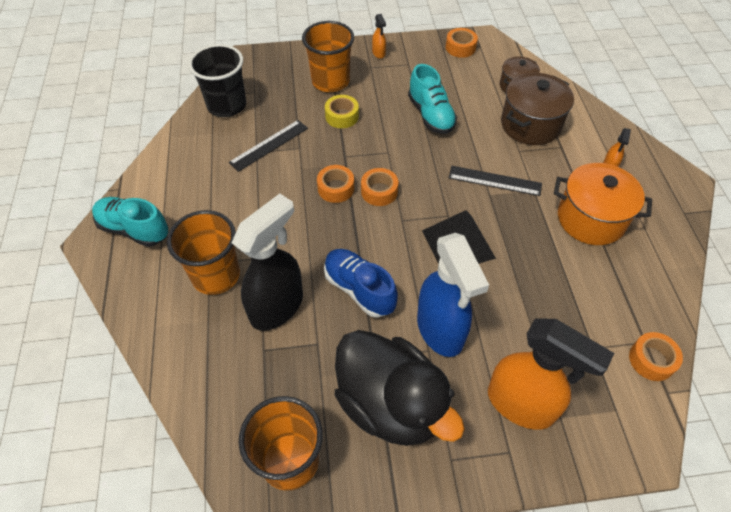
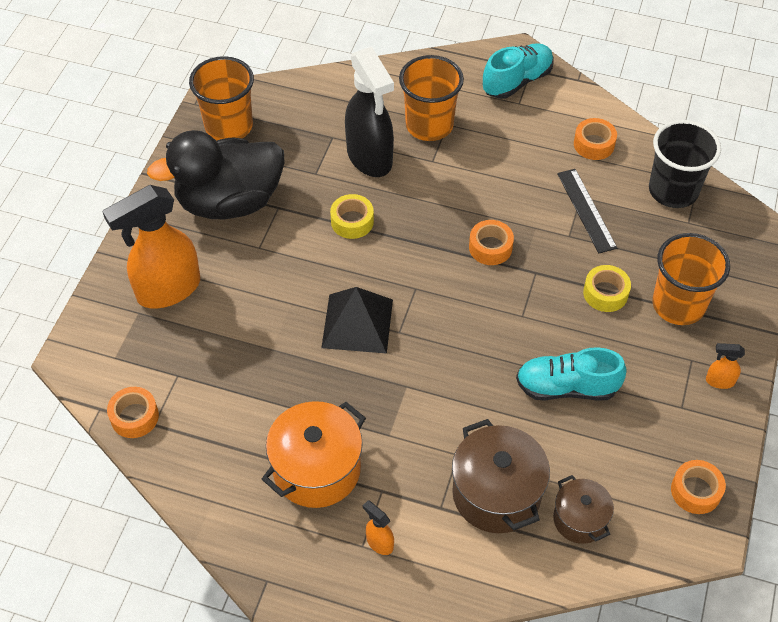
camera: 115 degrees right, 0 degrees up
blue shoe [324,249,398,318] -> yellow tape [330,194,374,239]
orange tape [361,168,398,206] -> orange tape moved to [574,118,617,160]
blue spray bottle [417,233,489,357] -> none
black ruler [449,166,542,196] -> none

